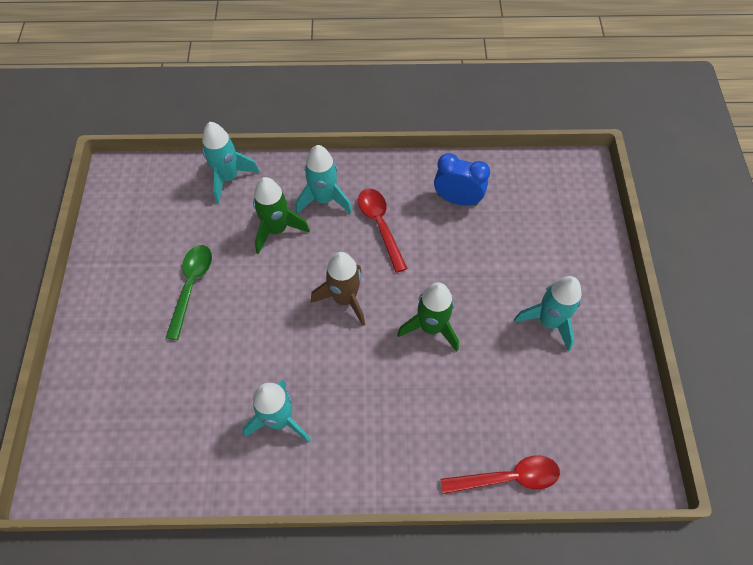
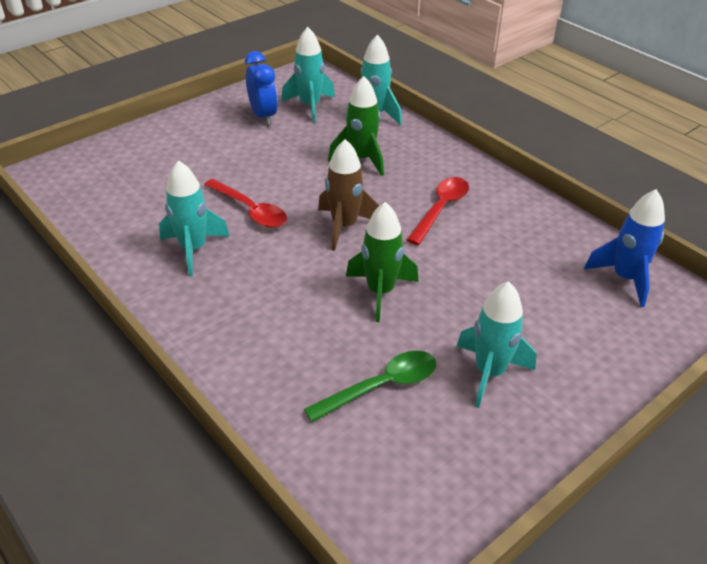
camera: 50 degrees right, 20 degrees down
green spoon [165,245,212,340] -> green spoon moved to [304,351,436,422]
turquoise rocket [296,145,352,214] -> turquoise rocket moved to [281,27,335,123]
blue clock [434,153,490,206] -> blue clock moved to [245,51,278,125]
red spoon [440,456,560,494] -> red spoon moved to [204,179,287,228]
none -> blue rocket [584,189,665,307]

